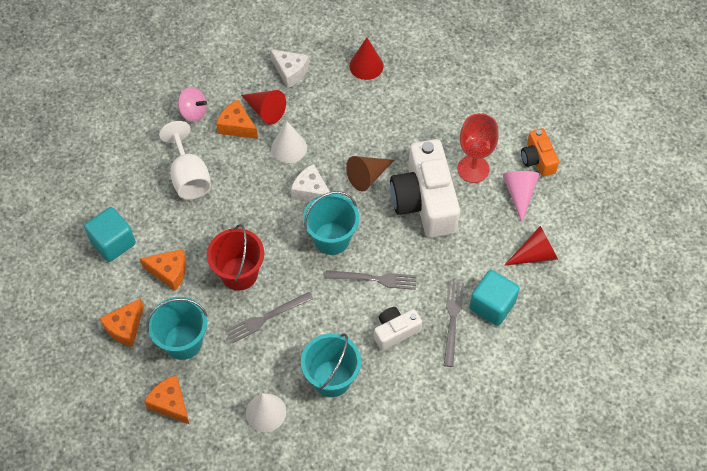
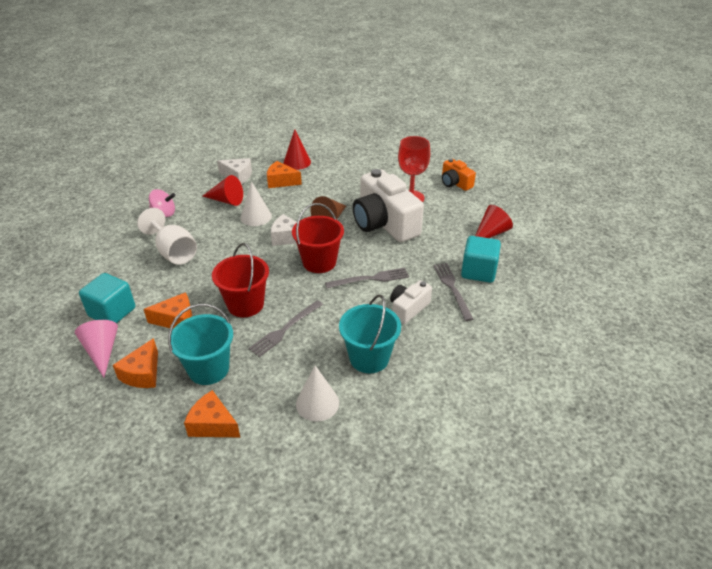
camera: 20 degrees left, 20 degrees down
orange cheese [216,100,258,139] -> orange cheese moved to [267,161,302,188]
turquoise bucket [303,191,359,255] -> red bucket [292,203,344,273]
pink cone [503,171,540,222] -> pink cone moved to [75,320,118,378]

